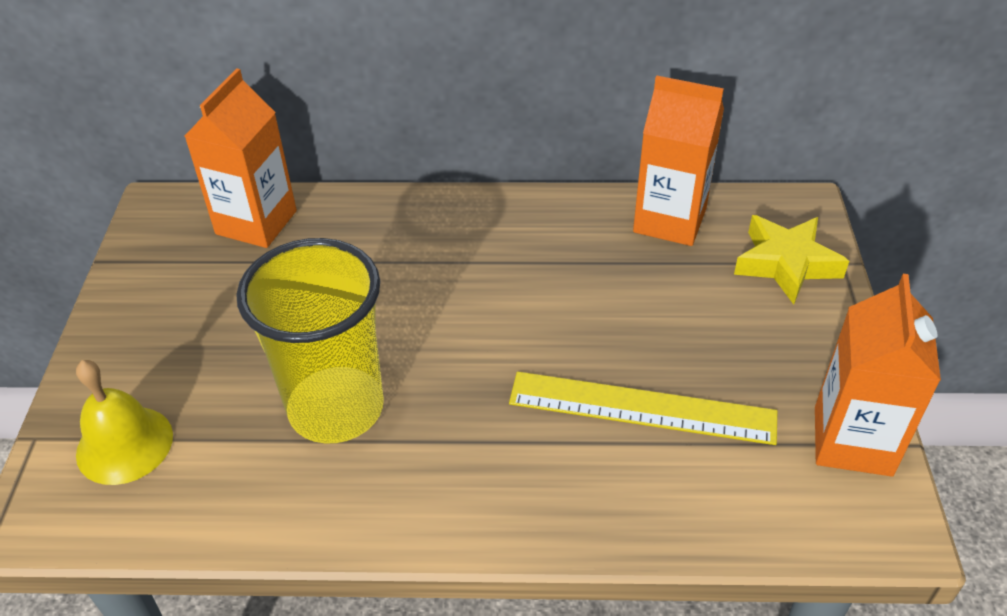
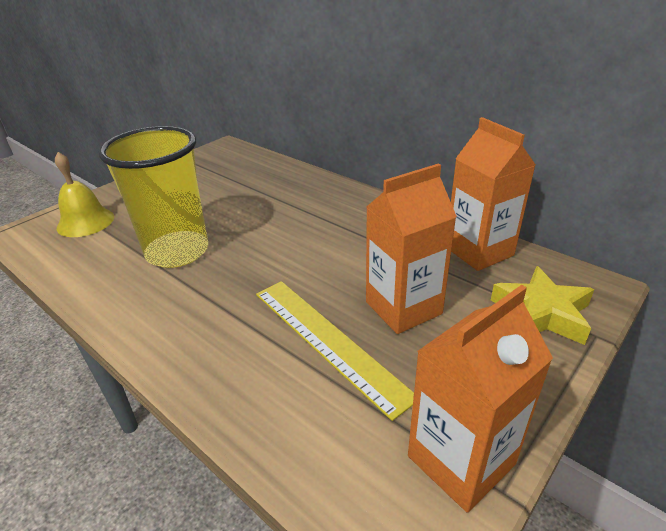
camera: 40 degrees right, 10 degrees down
orange carton [185,68,297,248] -> orange carton moved to [366,163,457,334]

